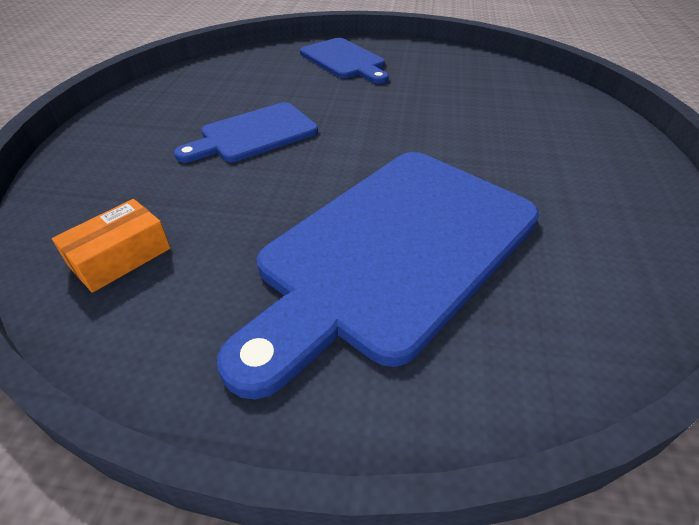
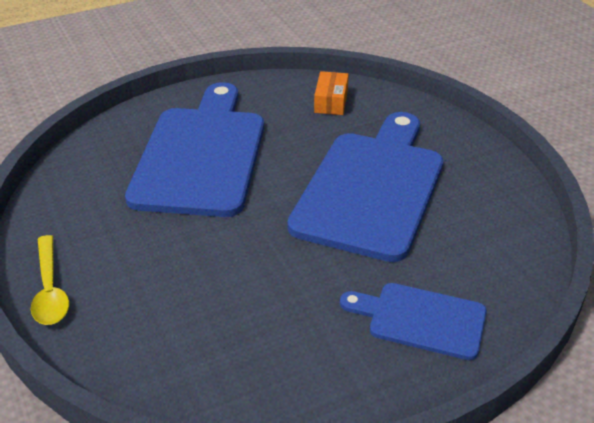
camera: 145 degrees right, 5 degrees down
blue cutting board [174,102,318,162] -> blue cutting board [287,112,443,262], size x1.91
none -> yellow spoon [31,235,69,325]

